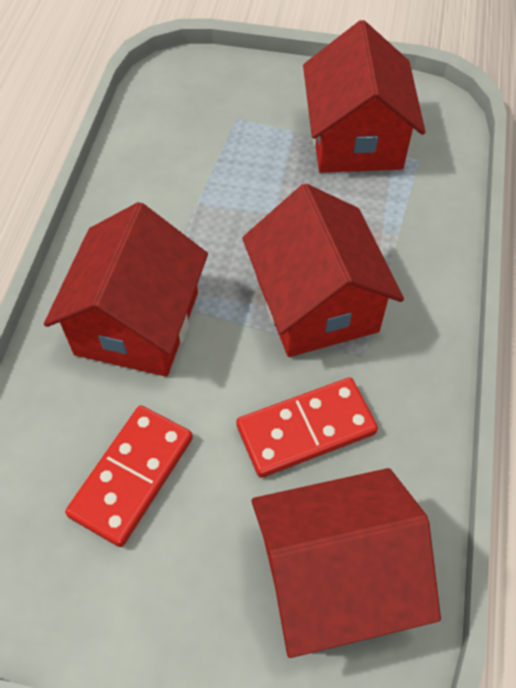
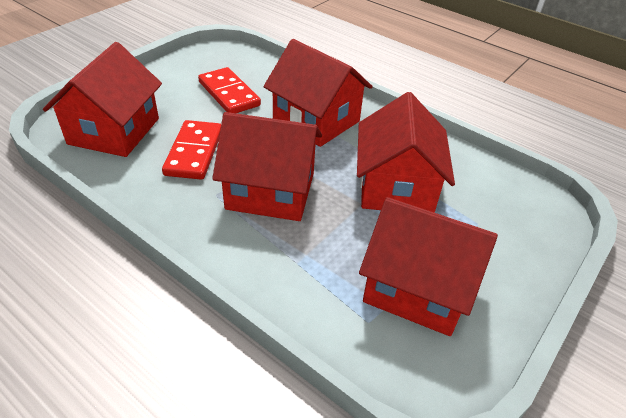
camera: 115 degrees right, 15 degrees down
none -> red house [357,92,455,213]

